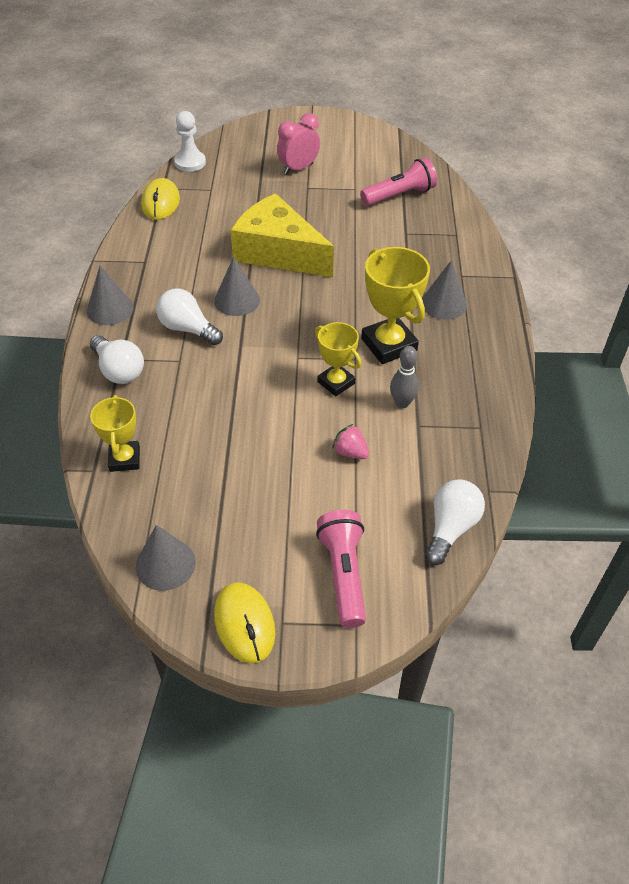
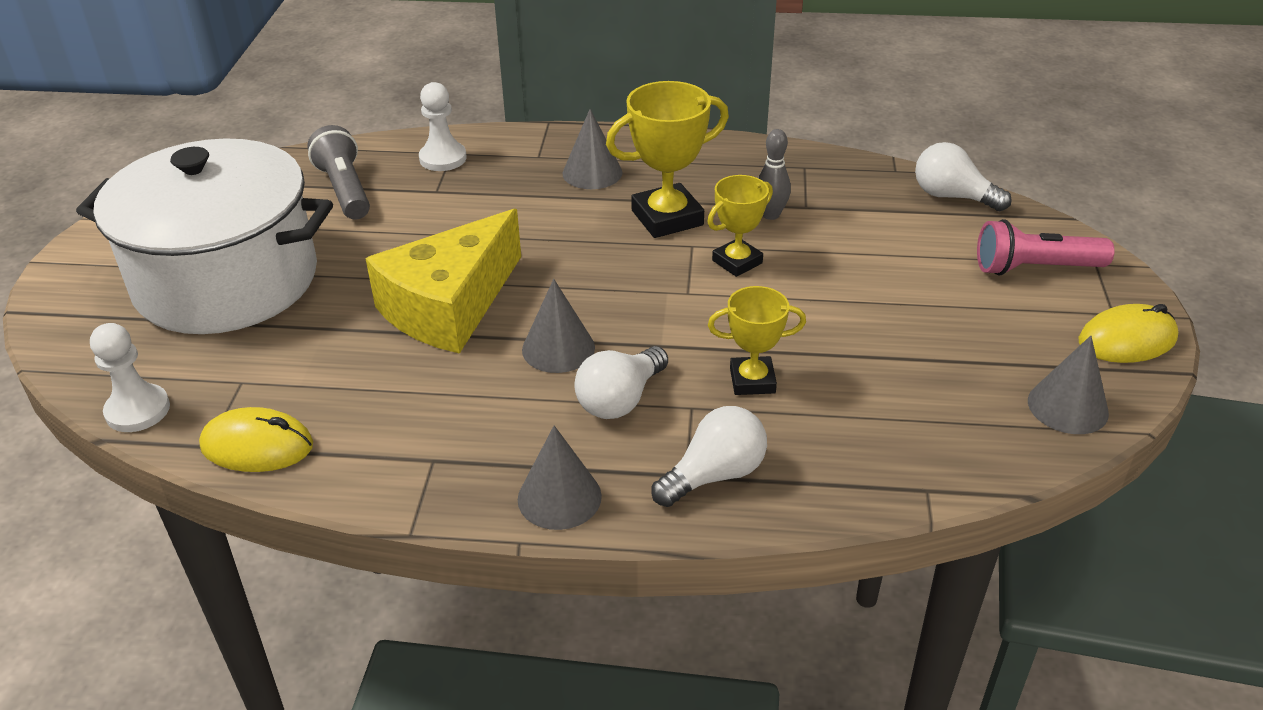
camera: 85 degrees left, 10 degrees down
yellow trophy [90,395,140,472] -> yellow trophy moved to [708,286,806,395]
pink clock [277,113,320,175] -> white pot [76,138,333,334]
pink strawberry [332,424,369,459] -> none
pink flashlight [360,158,437,206] -> grey flashlight [307,125,370,220]
none -> white pawn [419,82,467,171]

